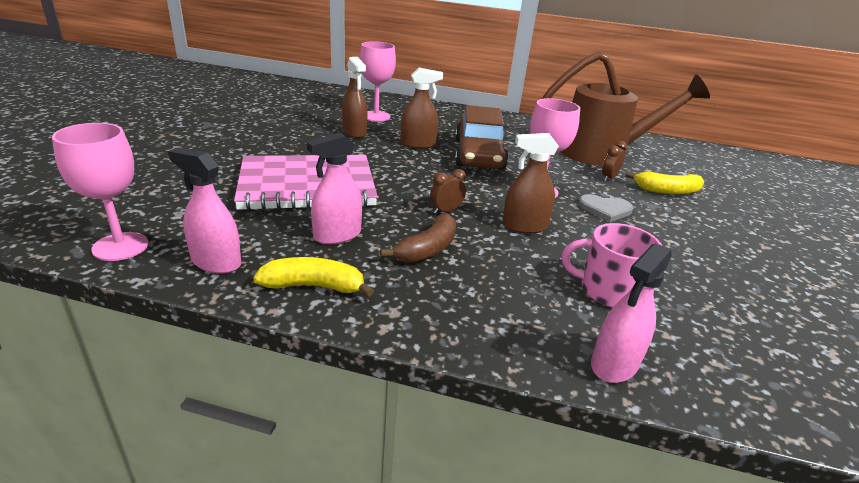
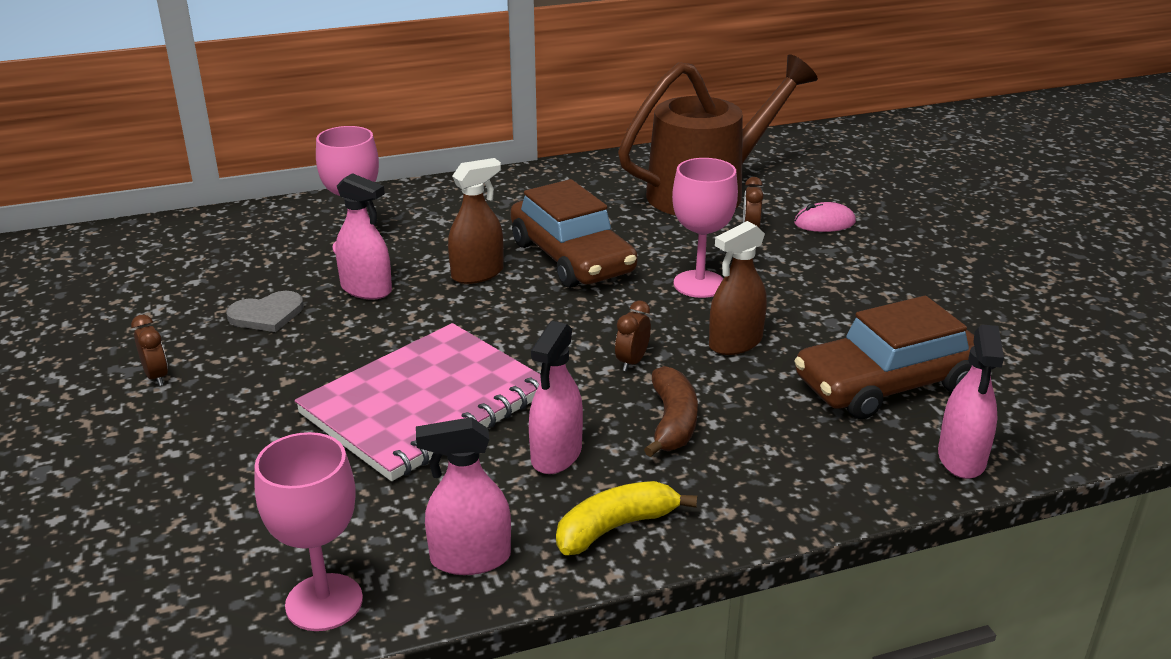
camera: 30 degrees left, 0 degrees up
brown spray bottle [342,57,367,138] -> pink spray bottle [335,173,392,300]
pink mug [562,223,662,307] -> brown car [794,296,974,419]
grey heart [578,194,633,222] -> grey heart moved to [226,291,304,332]
yellow banana [626,171,704,194] -> pink mouse [794,202,856,232]
none -> brown clock [131,315,168,386]

